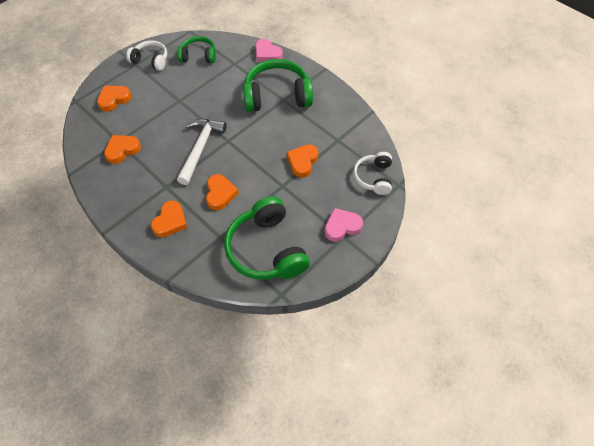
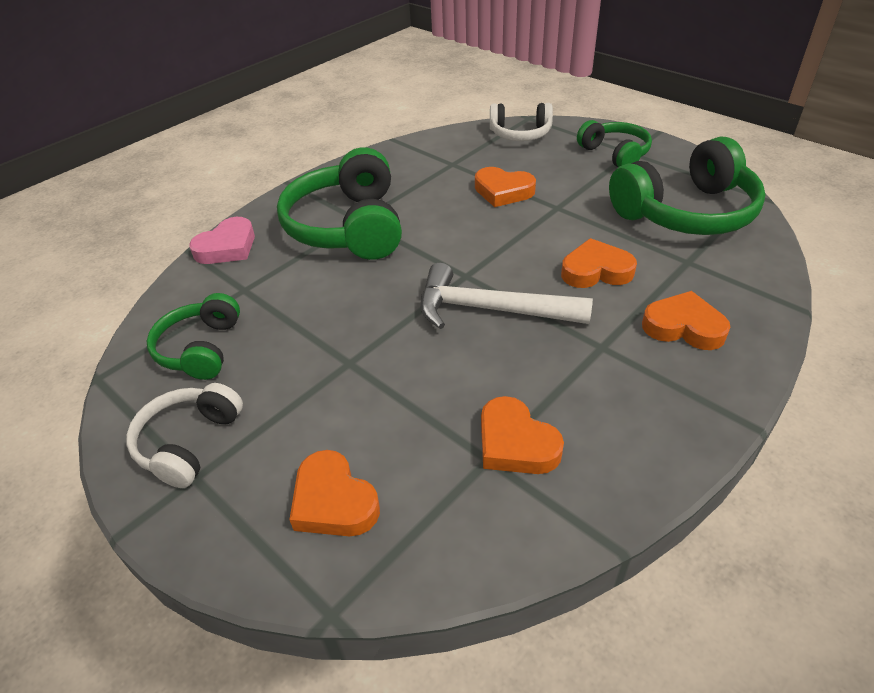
camera: 90 degrees left, 15 degrees down
pink heart [325,208,363,242] -> green headphones [577,120,652,167]

